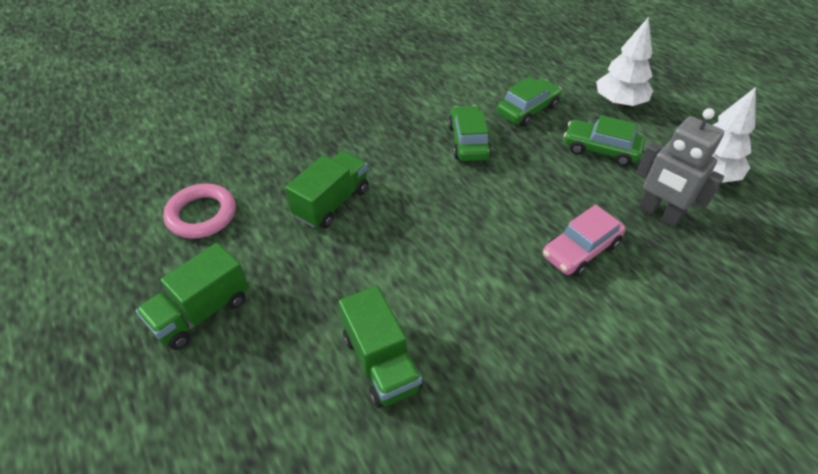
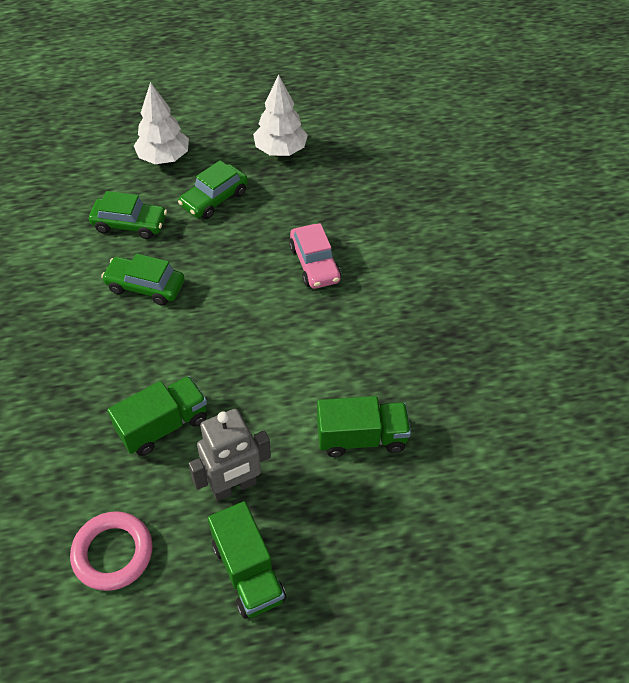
camera: 70 degrees left, 5 degrees up
green truck [285,151,368,228] -> green truck turned 90 degrees clockwise [108,376,207,456]
green car [497,77,562,127] -> green car turned 120 degrees clockwise [89,191,167,239]
grey robot [636,108,724,227] -> grey robot moved to [189,409,271,501]

